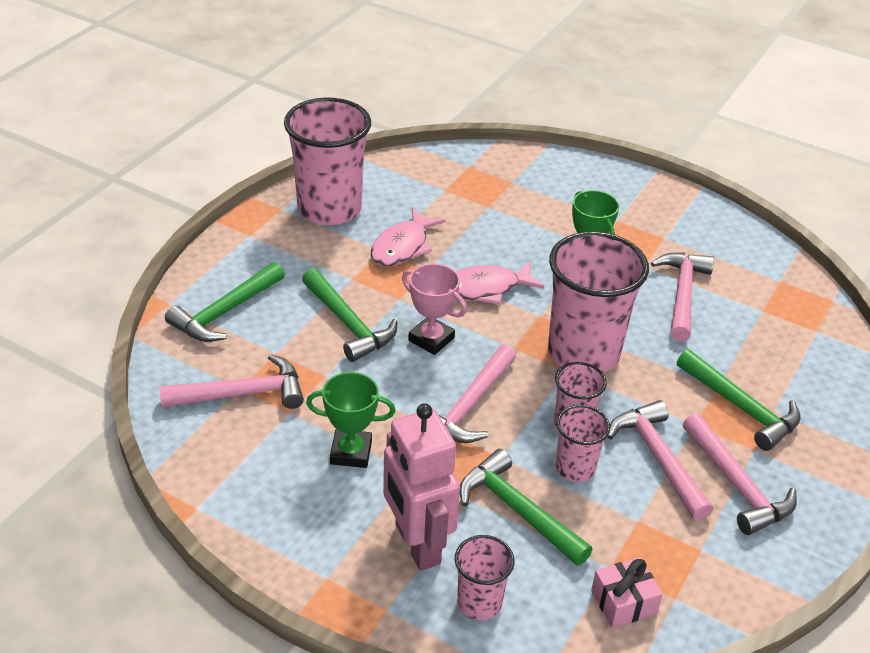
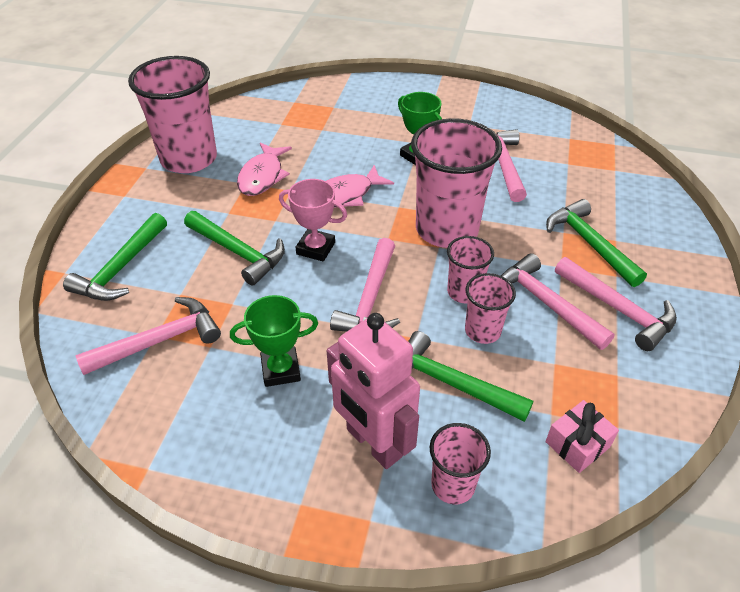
camera: 15 degrees left, 5 degrees up
green hammer [677,349,801,451] -> green hammer turned 150 degrees counterclockwise [546,199,647,287]

